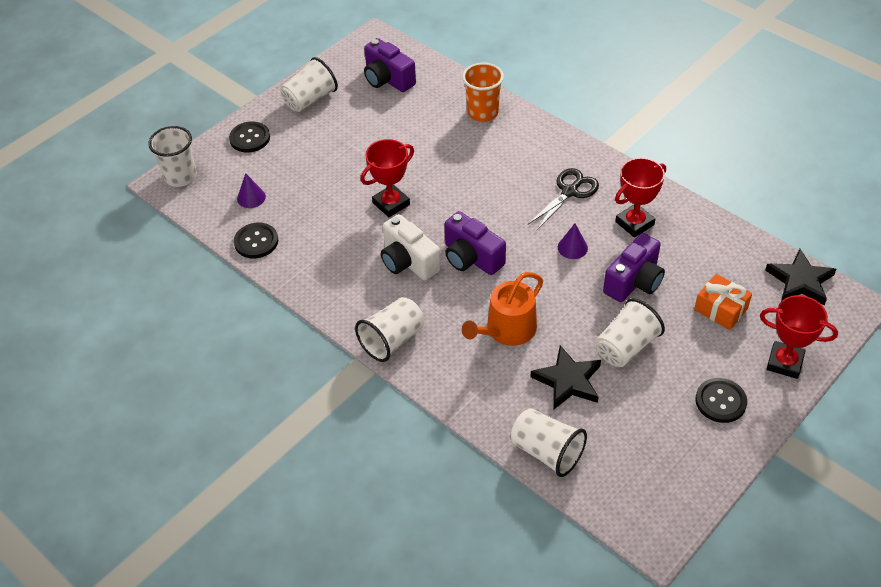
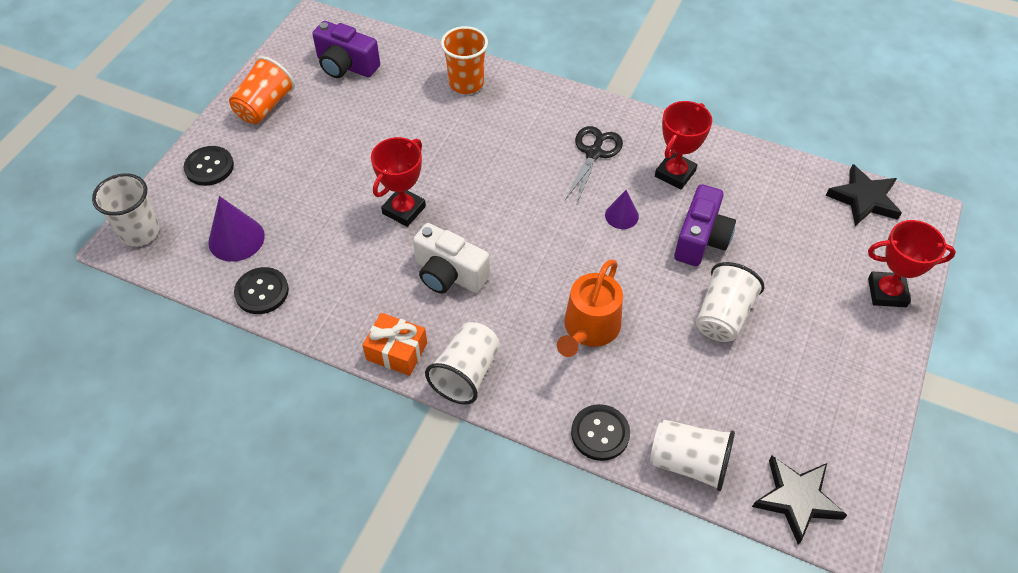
camera: 20 degrees left, 5 degrees up
purple cone [237,173,266,208] -> purple cone [208,196,265,262], size x1.61
white cup [280,57,338,112] -> orange cup [229,56,295,124]
purple camera [444,211,506,275] -> none
black star [530,345,601,409] -> black star moved to [752,456,847,545]
orange gift [694,274,752,330] -> orange gift moved to [363,313,427,376]
black button [695,378,747,423] -> black button moved to [571,404,630,461]

